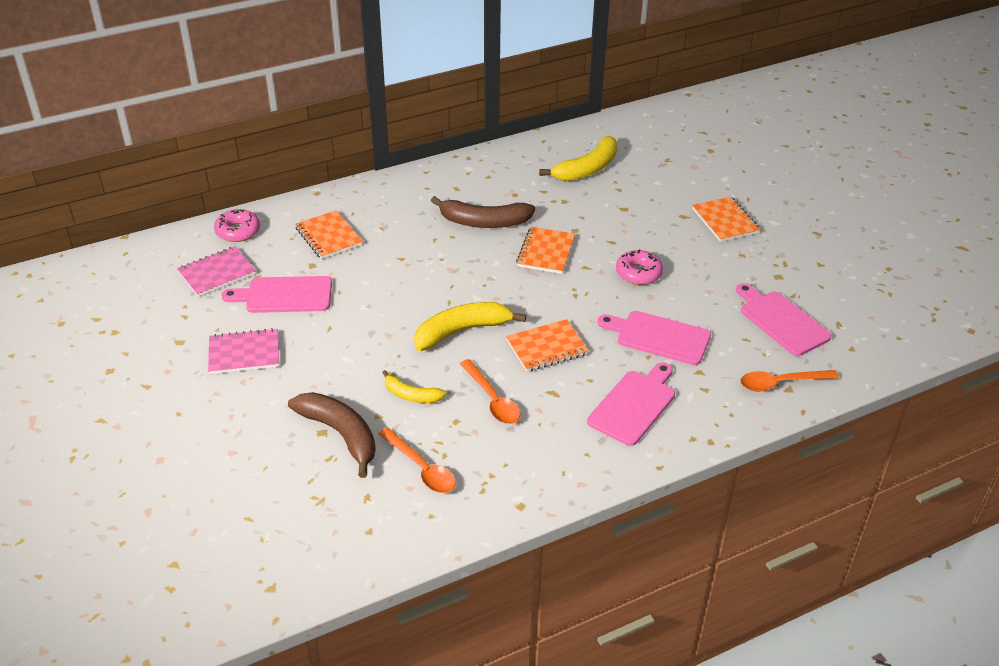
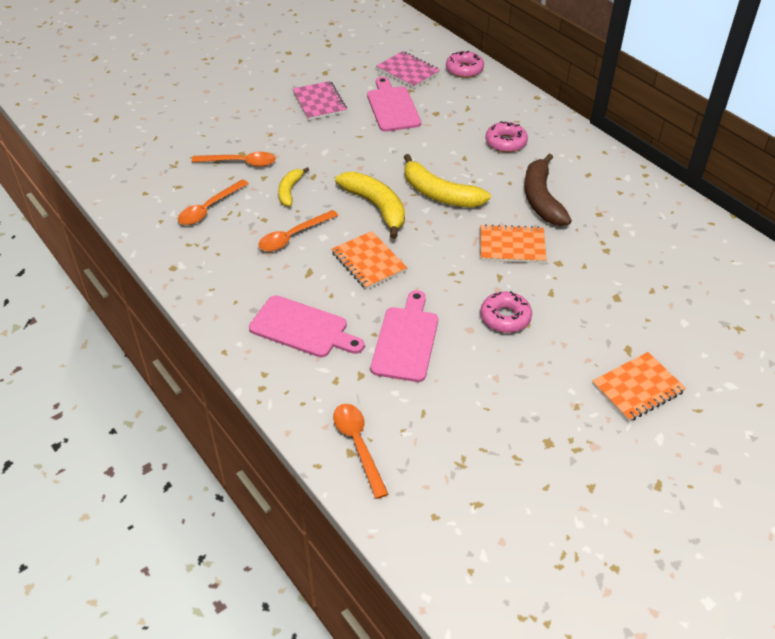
camera: 80 degrees right, 5 degrees up
brown banana [288,392,376,478] -> orange spoon [192,152,276,167]
orange notebook [295,210,363,259] -> none
yellow banana [539,136,617,181] -> yellow banana moved to [404,154,491,208]
pink cutting board [736,283,832,356] -> none
none -> pink donut [486,121,528,153]

